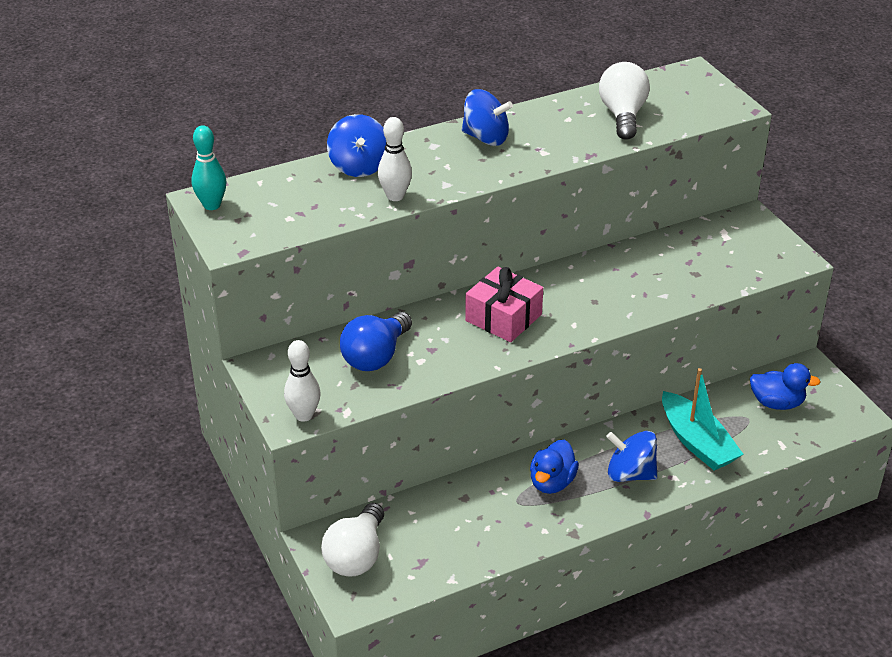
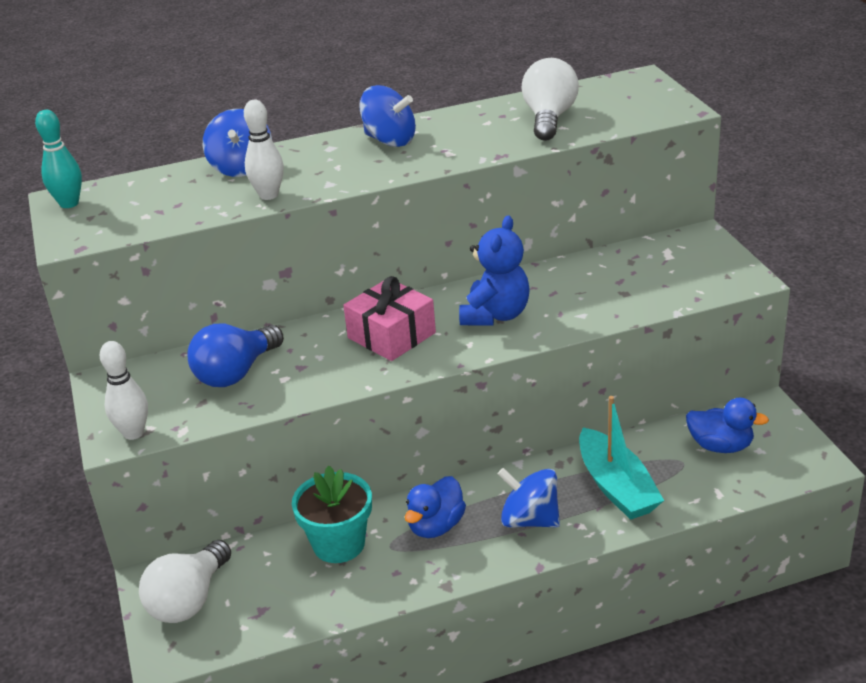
camera: 10 degrees right, 5 degrees down
none -> turquoise flower pot [292,466,372,563]
none -> blue teddy bear [459,215,530,326]

